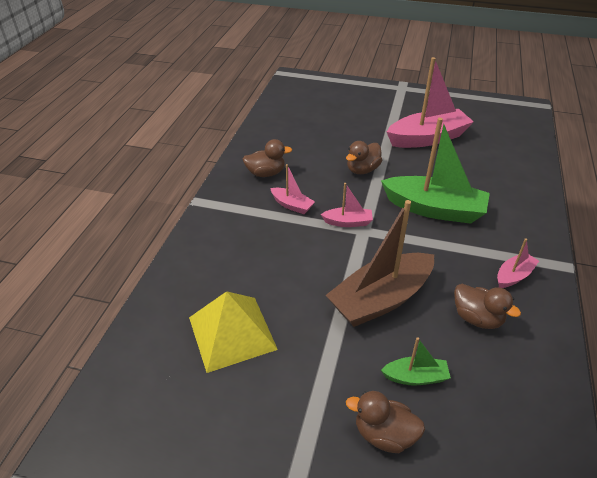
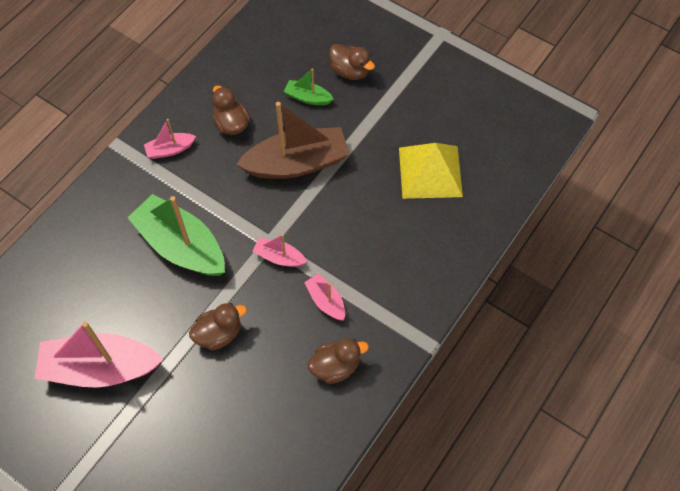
camera: 160 degrees left, 20 degrees up
brown duck [243,139,292,177] -> brown duck turned 150 degrees clockwise [308,338,369,384]

